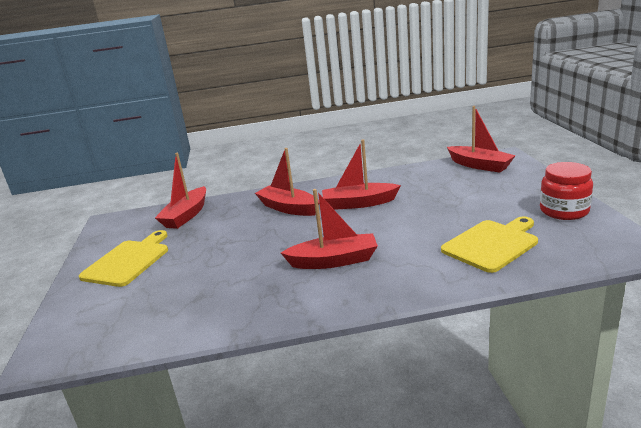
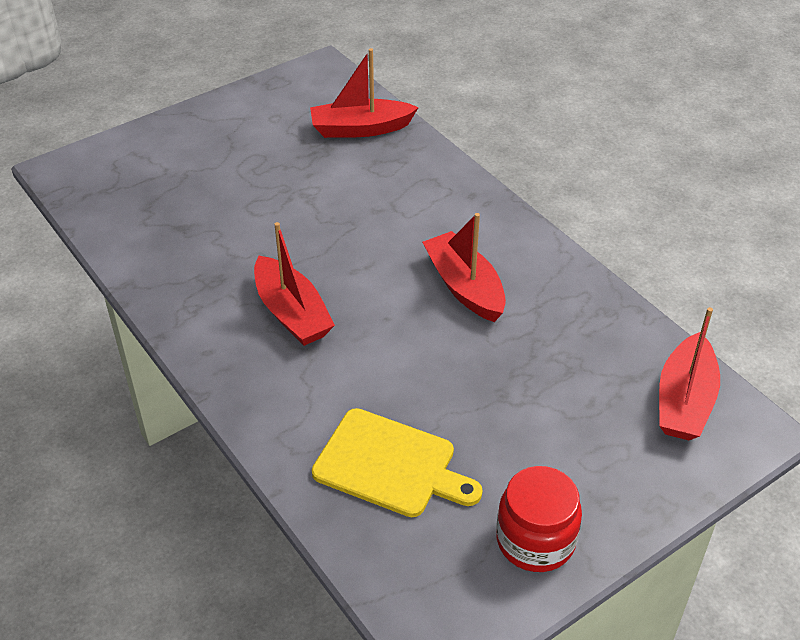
camera: 60 degrees right, 20 degrees up
yellow cutting board [79,230,168,287] -> none
red boat [255,148,319,216] -> none

